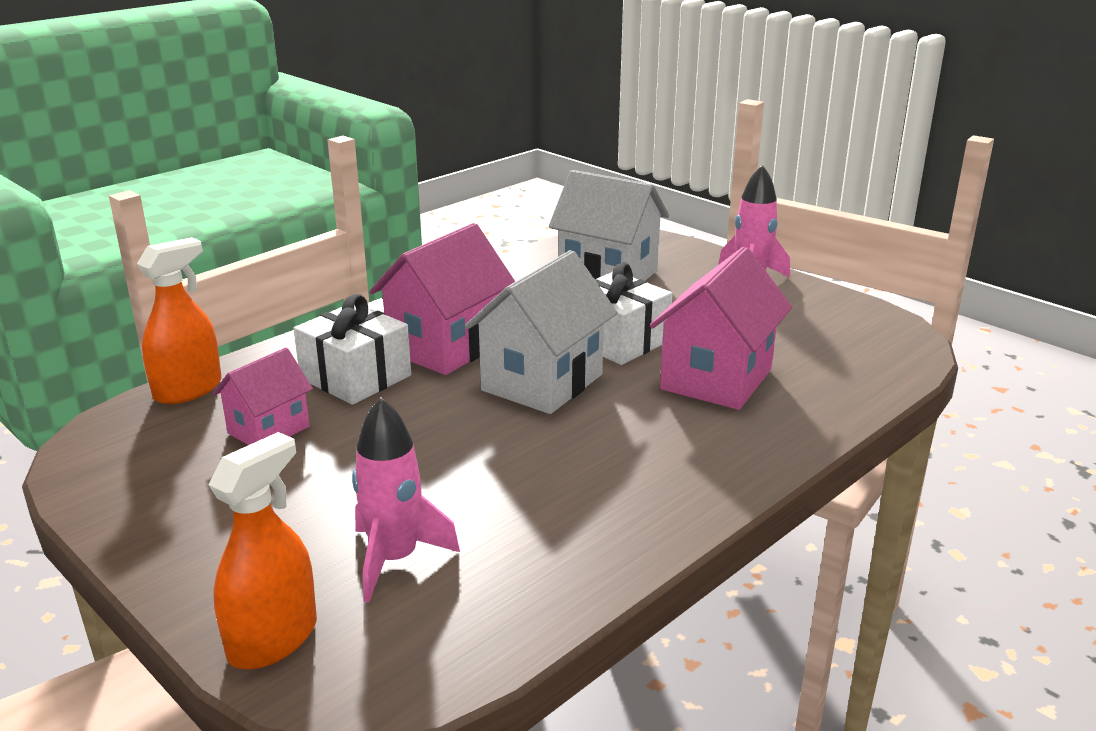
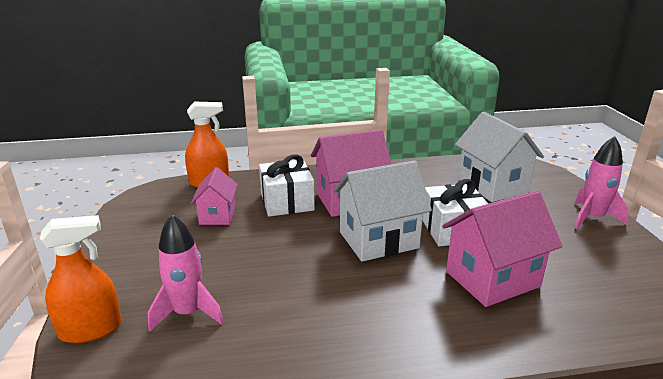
camera: 35 degrees right, 0 degrees up
pink house [213,347,313,445] -> pink house turned 75 degrees counterclockwise [191,167,238,225]

